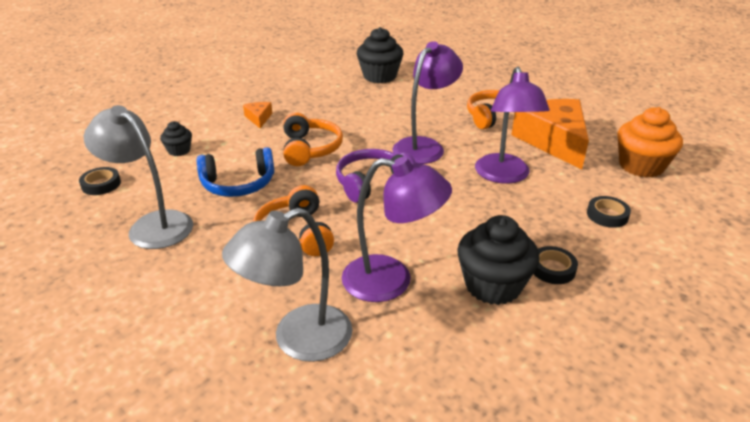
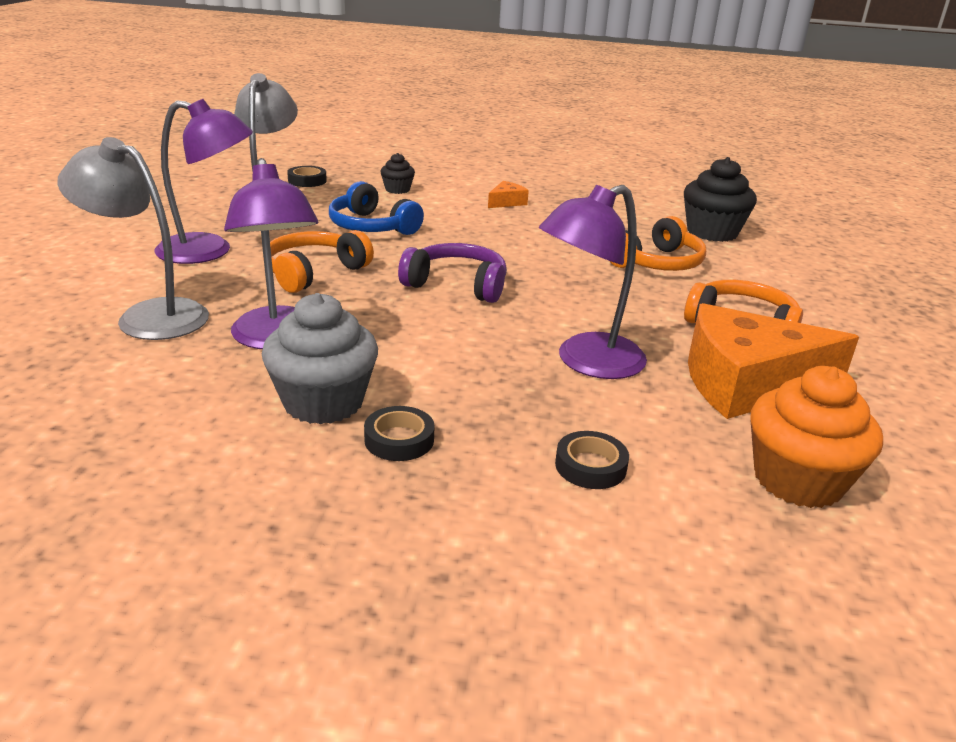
camera: 55 degrees right, 5 degrees down
orange headphones [283,112,343,166] -> orange headphones moved to [610,216,706,271]
purple lamp [392,41,463,164] -> purple lamp moved to [155,99,253,264]
black cupcake [457,215,540,305] -> grey cupcake [262,293,378,424]
orange cheese [511,99,589,170] -> orange cheese turned 135 degrees counterclockwise [688,303,859,419]

